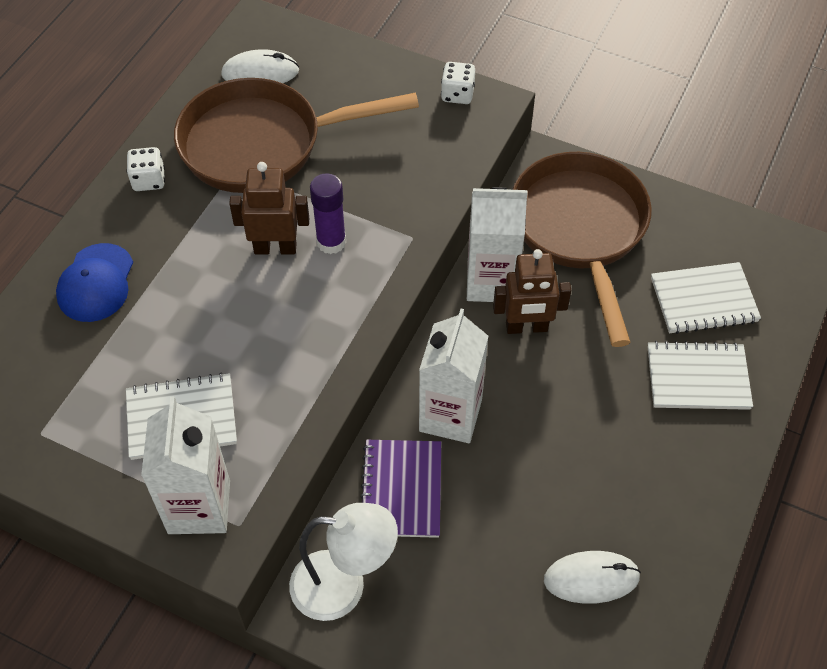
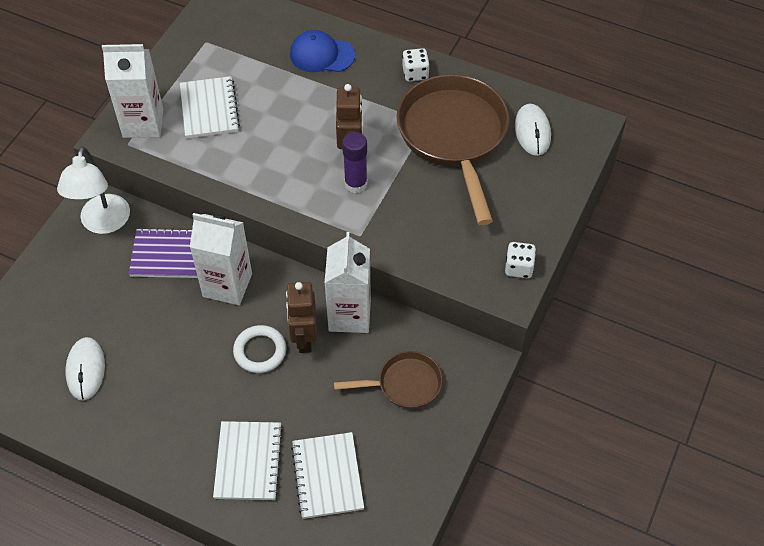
camera: 90 degrees right, 0 degrees up
brown pan [512,152,652,347] -> brown pan [334,351,443,409], size x0.51
none -> white ring [233,325,286,373]

